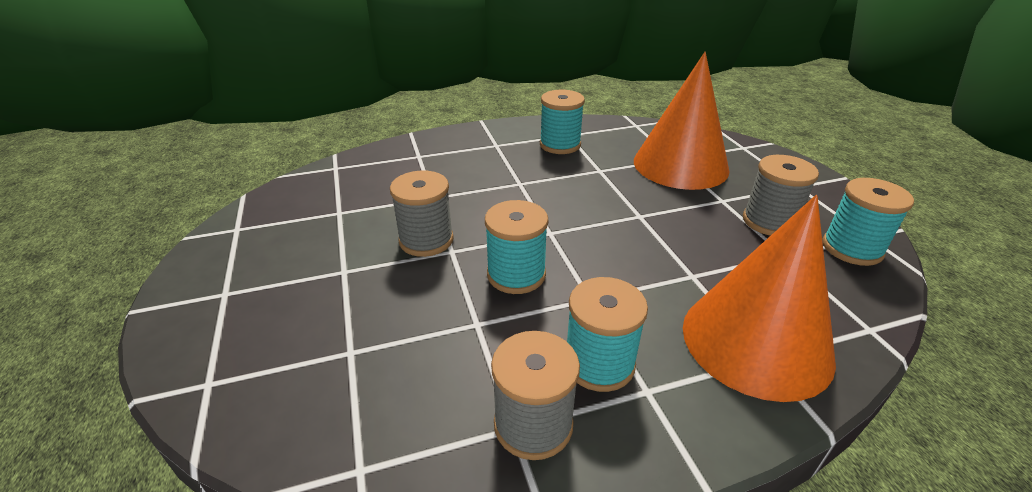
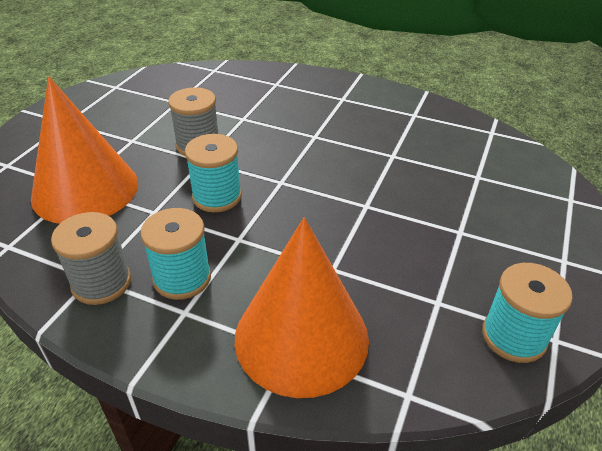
camera: 40 degrees right, 5 degrees up
turquoise spool [540,90,585,154] -> none
orange cone [634,52,729,190] -> orange cone moved to [31,76,138,224]
grey spool [743,155,819,236] -> none

